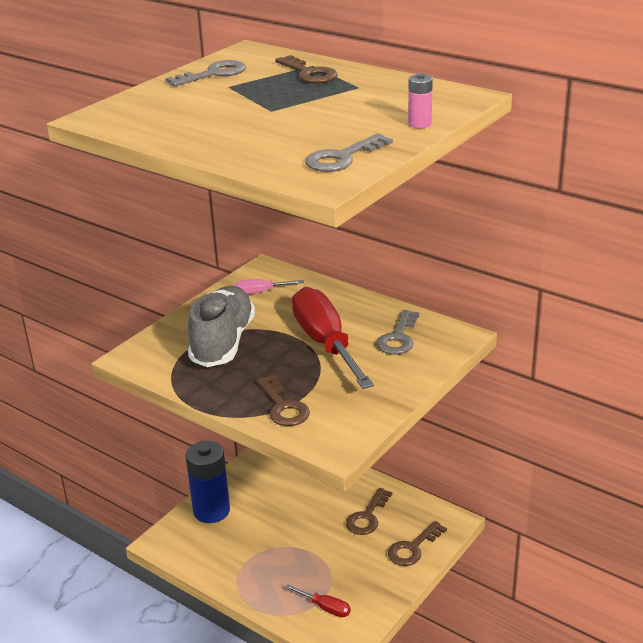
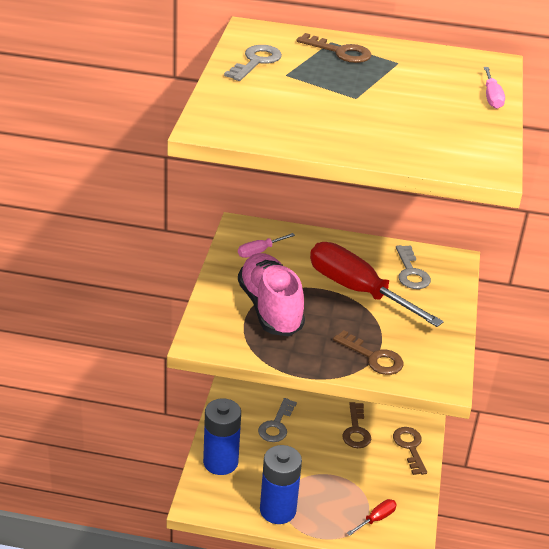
camera: 30 degrees left, 5 degrees up
grey shoe [188,286,255,367] -> pink shoe [238,253,305,336]
red screwdriver [285,585,351,617] -> red screwdriver turned 45 degrees counterclockwise [347,499,397,536]
grey key [305,133,393,172] -> grey key moved to [258,398,297,442]
brown key [388,521,447,566] -> brown key turned 150 degrees clockwise [393,427,427,475]
pink battery [408,73,433,129] -> pink screwdriver [484,67,505,109]
none -> blue battery [260,445,302,524]

